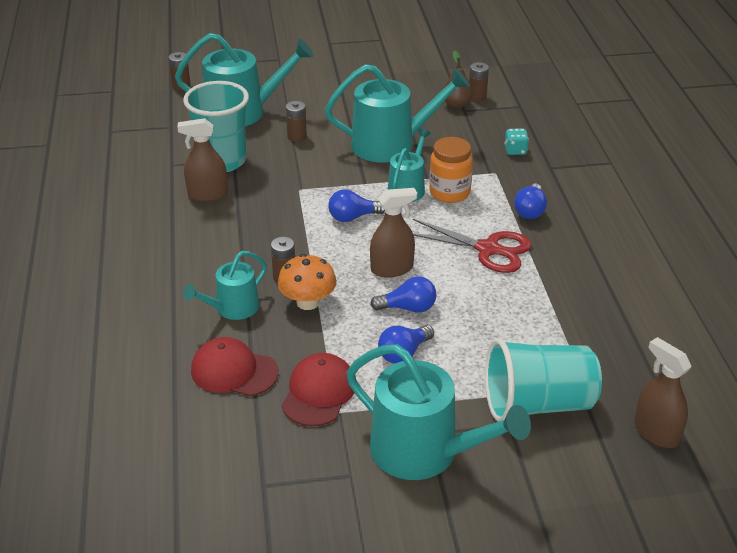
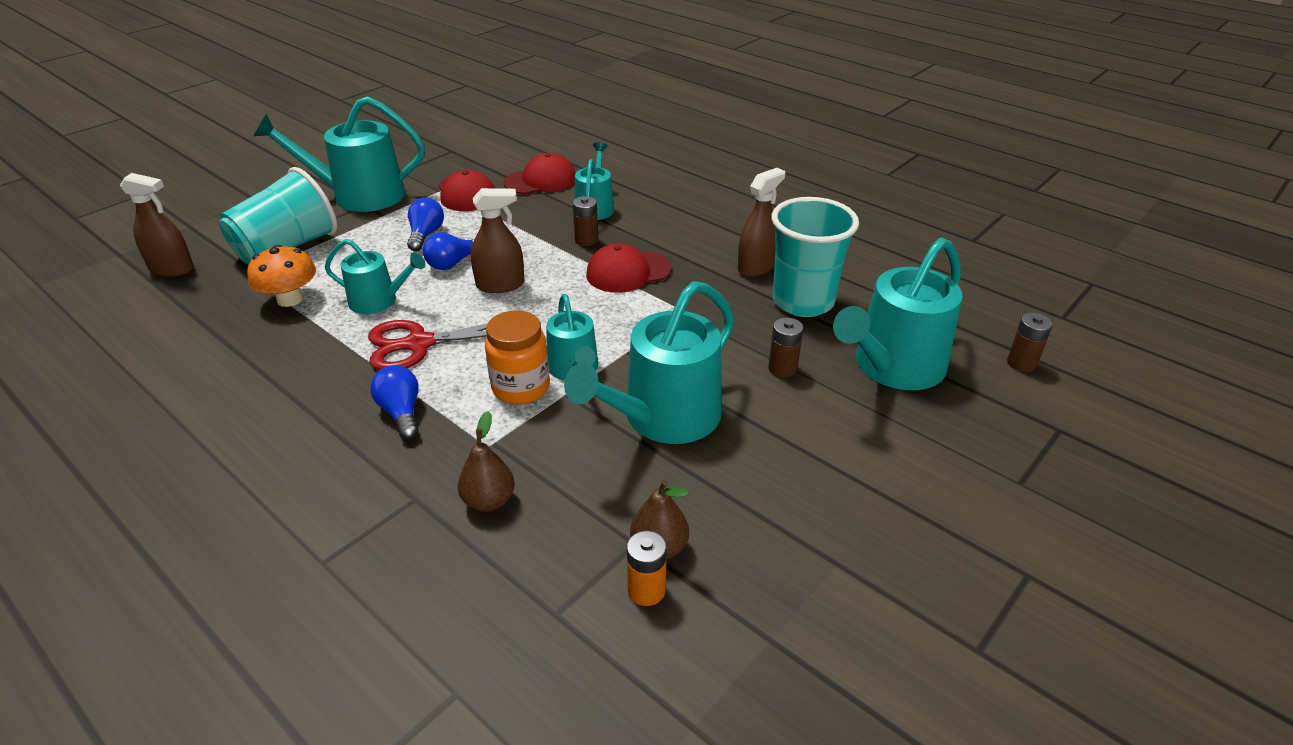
camera: 140 degrees right, 0 degrees up
orange mushroom [277,254,337,310] -> orange mushroom moved to [247,245,316,307]
blue light bulb [328,189,385,222] -> none
brown spray bottle [370,188,417,278] -> brown spray bottle turned 135 degrees counterclockwise [471,188,525,293]
brown battery [469,62,489,101] -> orange battery [627,531,667,606]
turquoise dice [504,129,529,155] -> brown pear [458,411,515,512]
none -> turquoise watering can [325,239,425,314]
none -> red cap [586,243,671,293]

